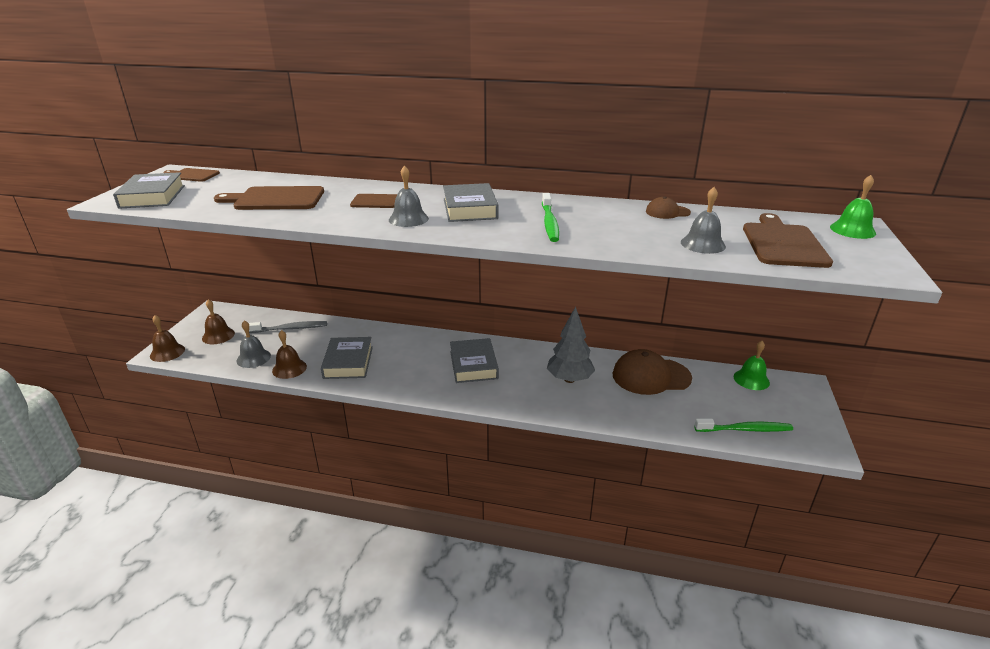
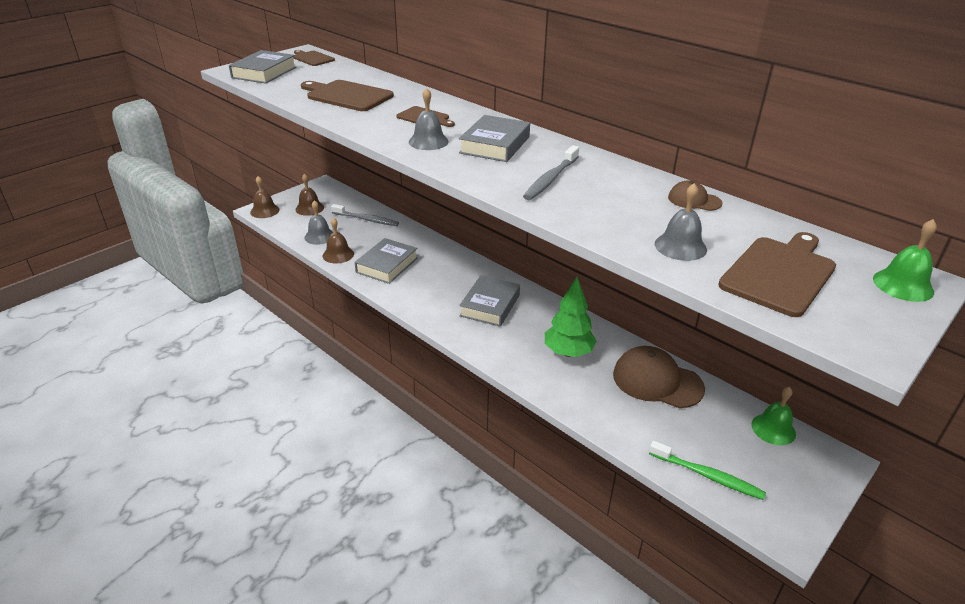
camera: 30 degrees right, 5 degrees up
green toothbrush [542,193,559,242] -> grey toothbrush [523,145,579,200]
grey tree [547,306,595,383] -> green tree [545,277,597,357]

